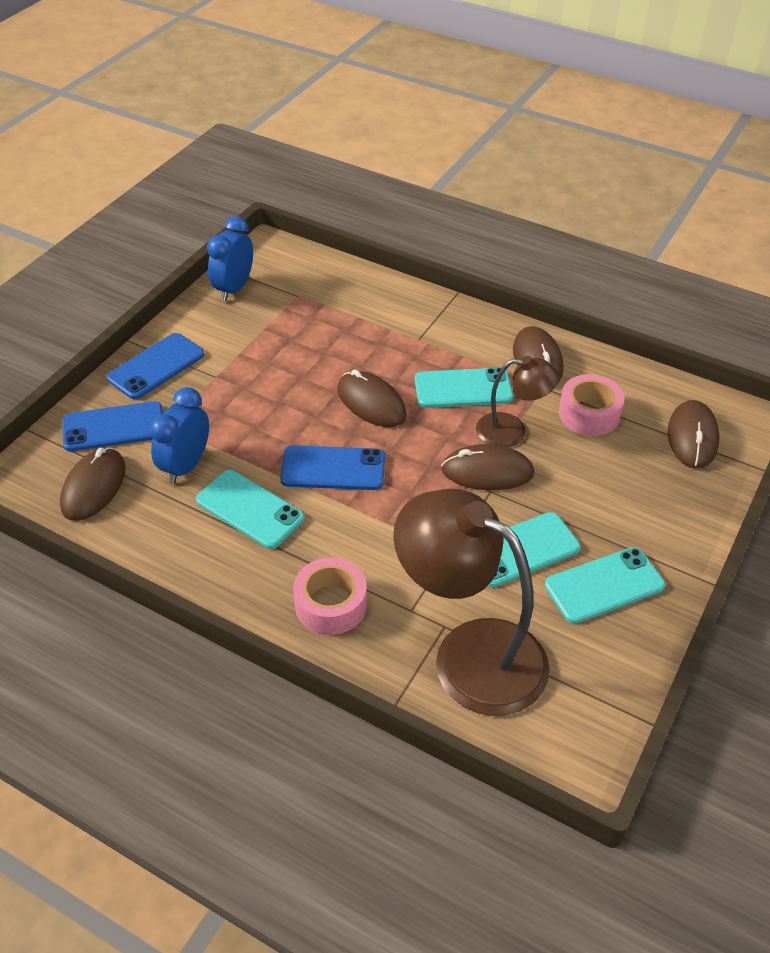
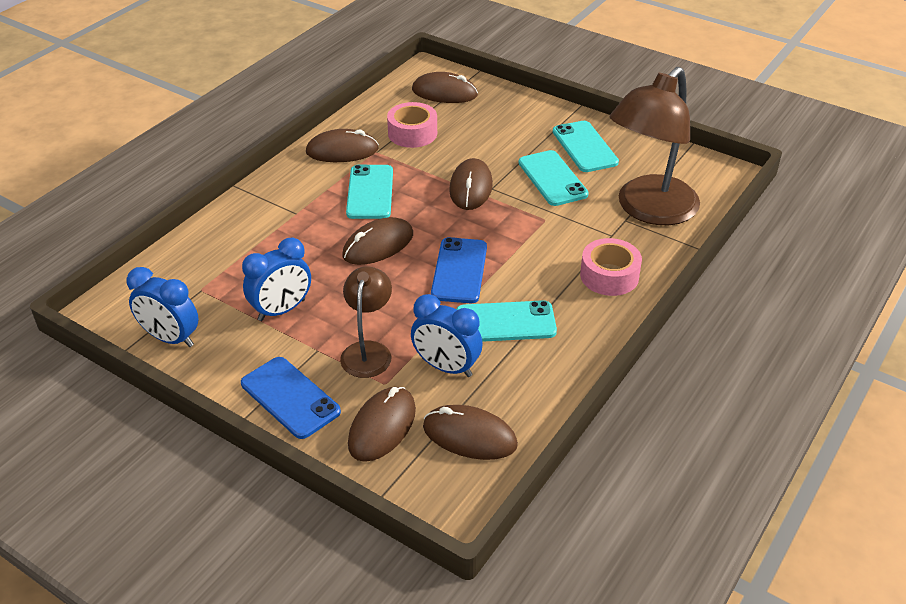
camera: 85 degrees left, 5 degrees down
blue phone [63,401,163,451] -> brown mouse [348,387,416,462]
turquoise phone [196,470,304,549] -> turquoise phone turned 45 degrees clockwise [456,300,557,342]
brown lamp [476,356,560,447] -> brown lamp moved to [340,266,392,378]
none -> blue clock [242,238,311,321]

